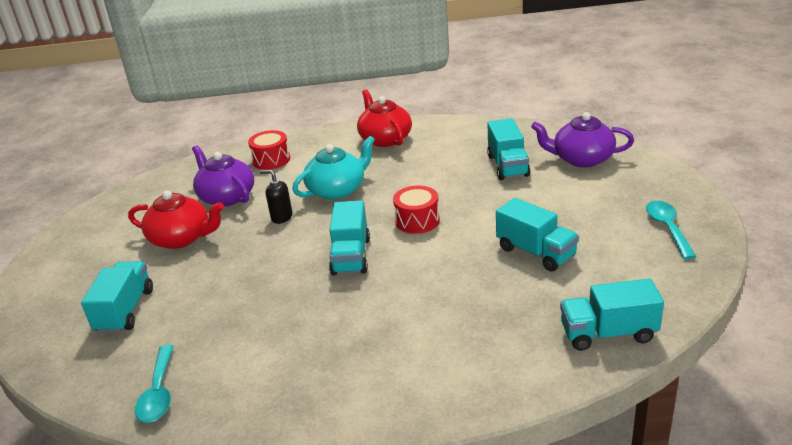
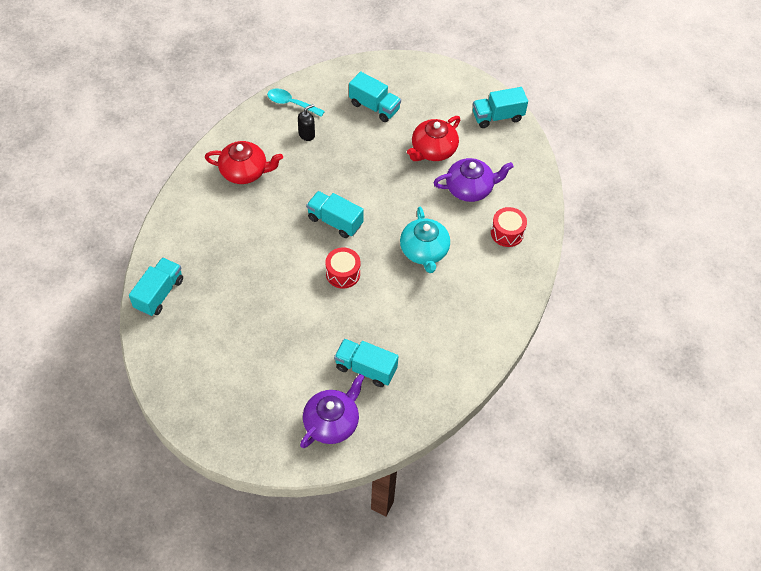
camera: 115 degrees right, 25 degrees up
black soap dispenser [260,170,293,224] -> black soap dispenser moved to [298,104,315,141]
red teapot [357,89,412,147] -> red teapot moved to [205,141,283,184]
turquoise truck [496,198,579,271] -> turquoise truck moved to [473,87,528,128]
turquoise spoon [646,201,696,259] -> none

